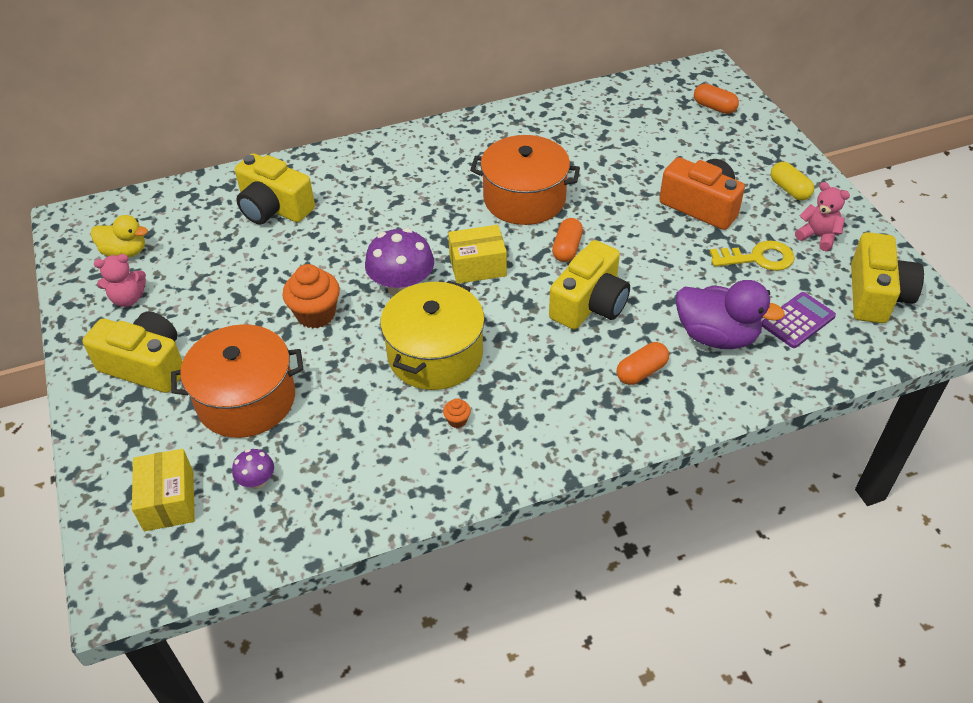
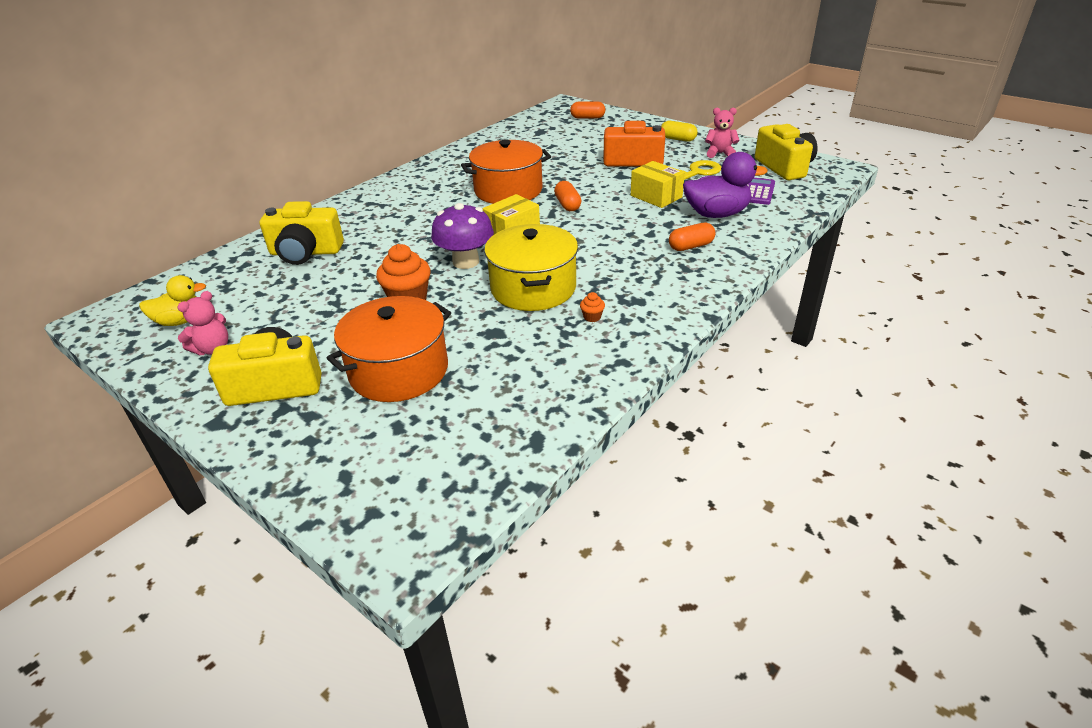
camera: 30 degrees left, 10 degrees down
yellow box [132,449,195,531] -> yellow box moved to [631,161,685,208]
purple mushroom [232,449,274,489] -> none
yellow camera [549,240,630,329] -> none
orange capsule [617,342,669,385] -> orange capsule turned 45 degrees clockwise [669,223,716,251]

